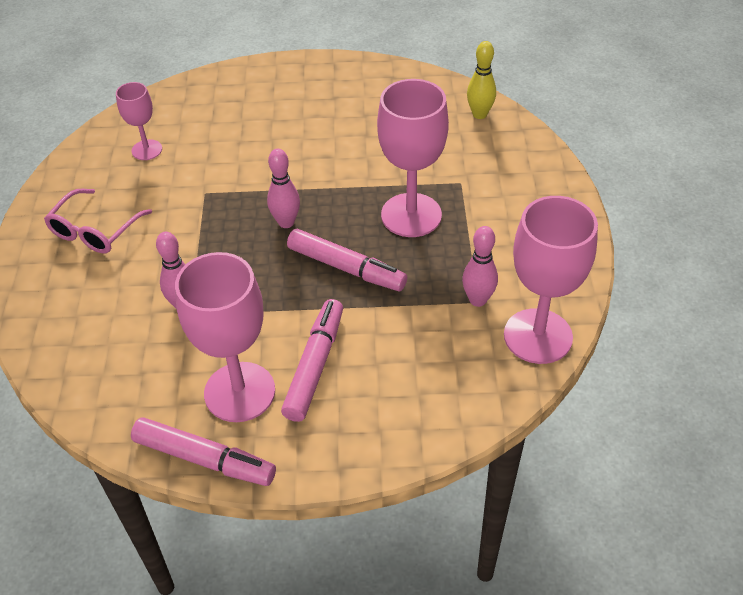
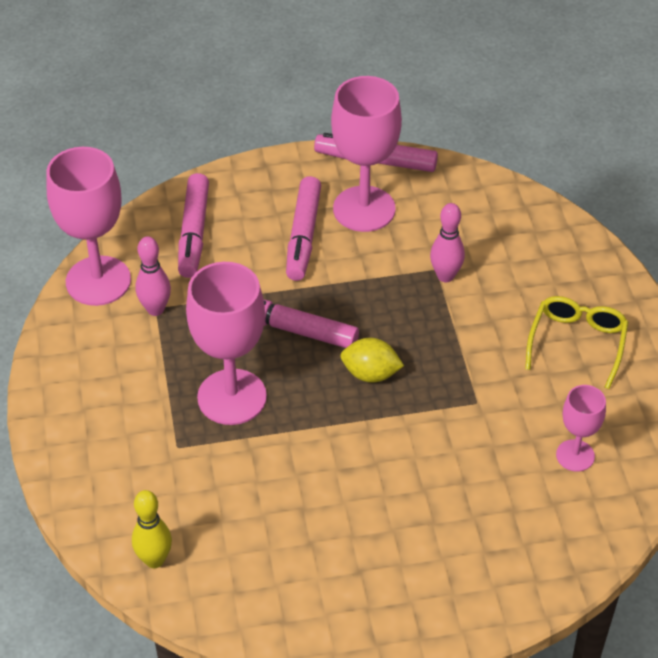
camera: 170 degrees right, 0 degrees up
pink glasses [44,189,152,253] -> yellow glasses [525,296,628,389]
pink bowling pin [267,149,300,228] -> yellow lemon [341,338,404,383]
none -> pink marker [178,173,209,278]

